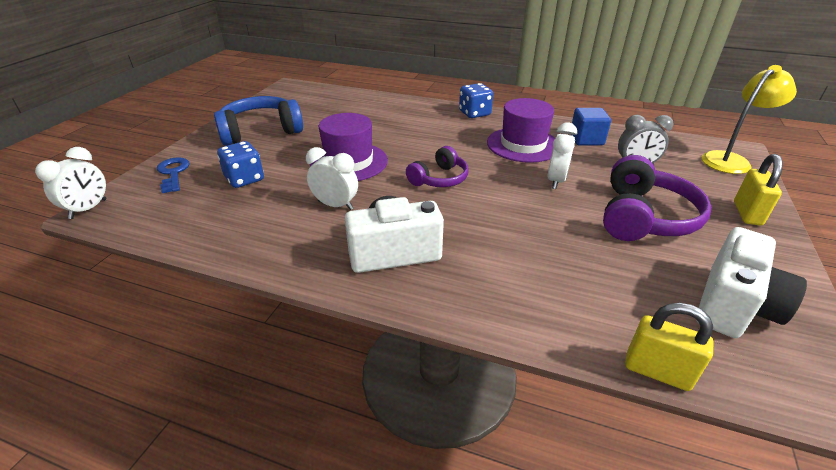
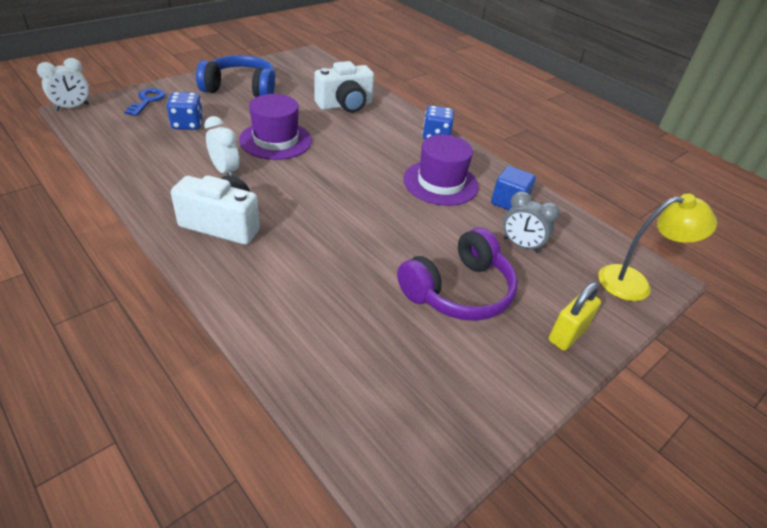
camera: 25 degrees right, 5 degrees up
purple headphones [406,146,469,187] -> none
white clock [547,123,577,189] -> none
yellow padlock [625,303,714,391] -> none
white camera [696,227,807,338] -> white camera moved to [314,61,374,113]

